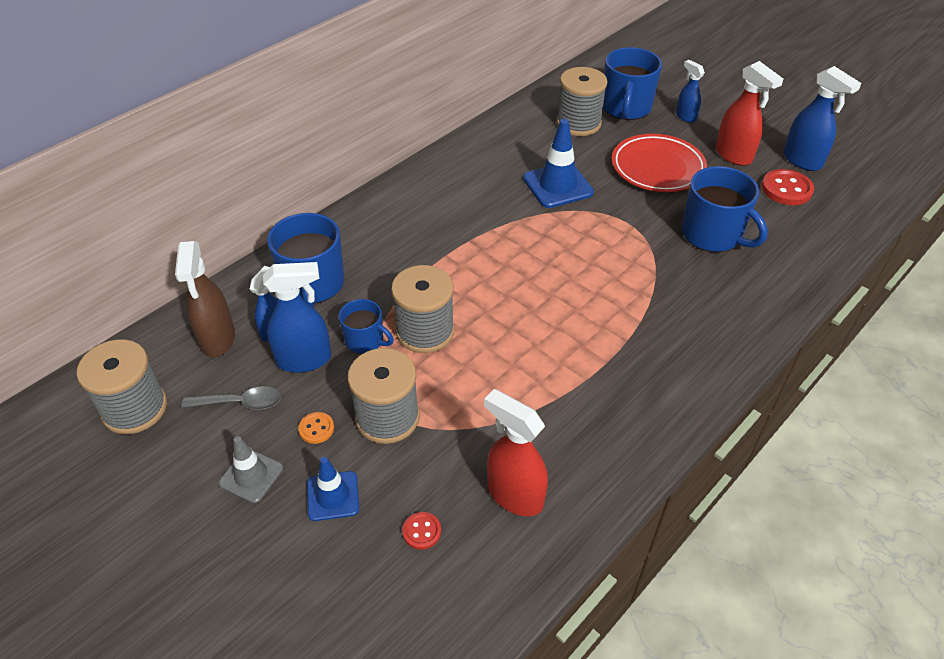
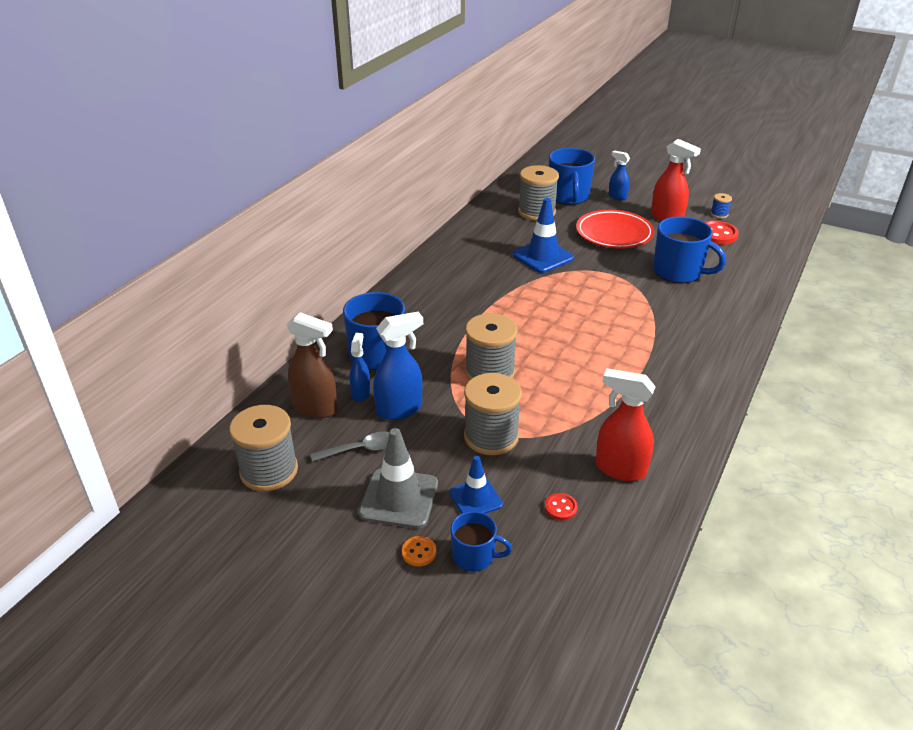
camera: 15 degrees left, 10 degrees down
brown spray bottle [175,241,235,357] -> brown spray bottle turned 45 degrees counterclockwise [286,312,337,418]
grey traffic cone [219,436,283,503] -> grey traffic cone [359,428,438,529], size x1.59
orange button [298,412,334,444] -> orange button moved to [402,536,436,566]
blue mug [339,299,394,354] -> blue mug moved to [451,511,512,572]
blue spray bottle [783,66,861,171] -> blue spool [711,193,732,219]

